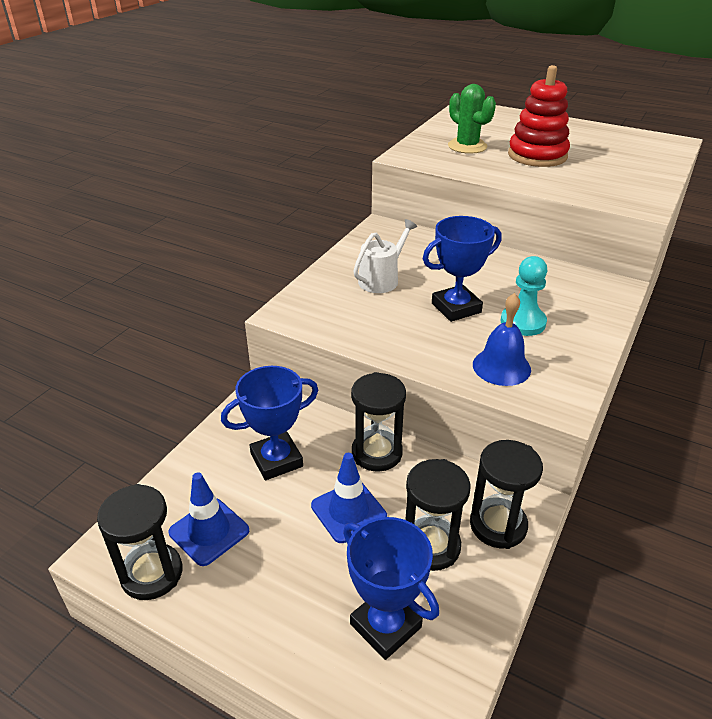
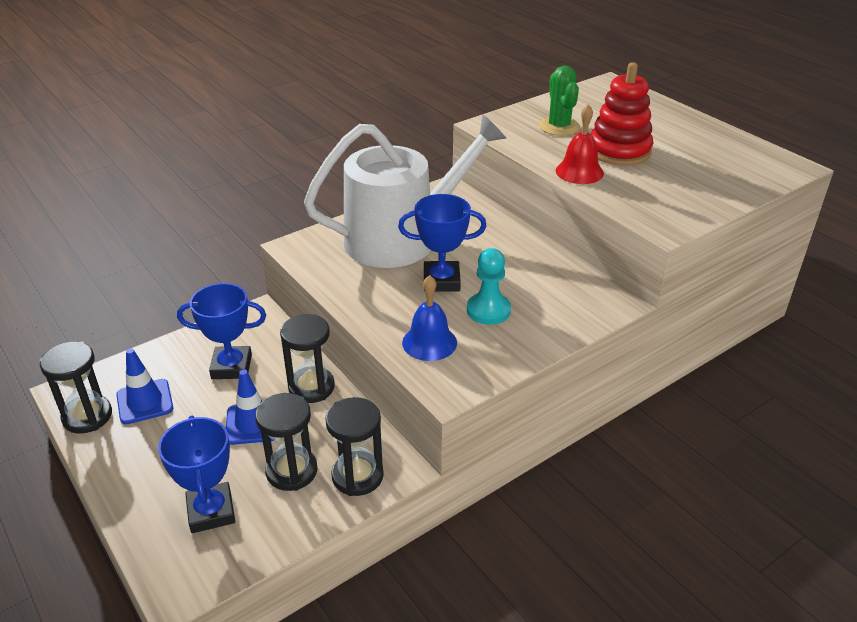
camera: 25 degrees right, 0 degrees up
white watering can [353,219,417,293] -> white watering can [304,114,506,268], size x2.34
none -> red bell [556,104,604,184]

